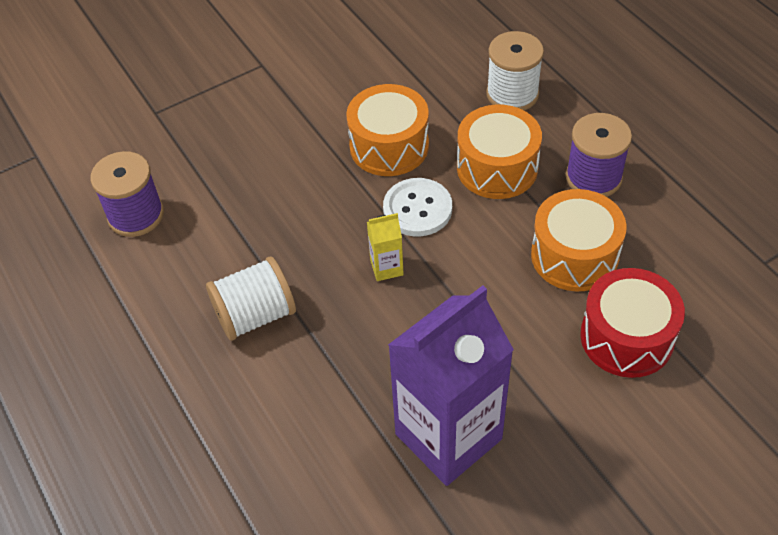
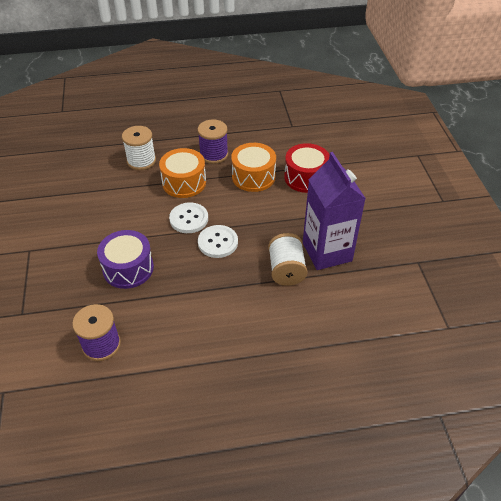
camera: 70 degrees left, 5 degrees down
white spool [206,257,296,341] -> white spool moved to [268,233,308,286]
orange drum [346,84,429,176] -> none
yellow carton [367,213,404,281] -> white button [198,225,238,258]
none -> purple drum [97,230,154,289]

